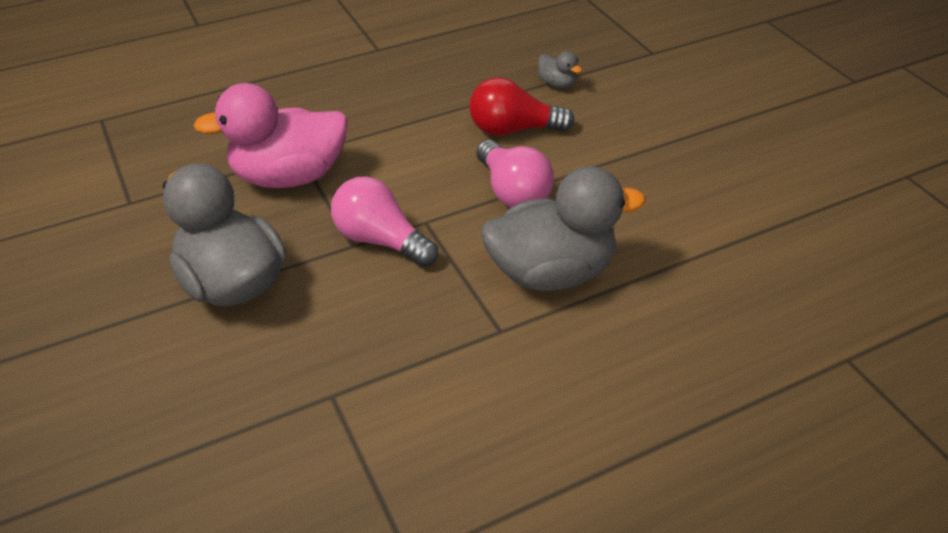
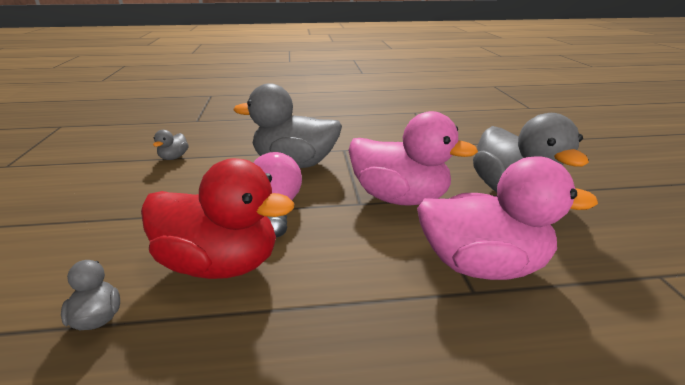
camera: 160 degrees left, 15 degrees down
pink light bulb [331,176,438,267] -> pink duck [348,111,478,206]
red light bulb [469,77,575,136] -> red duck [141,158,294,279]
none -> grey duck [153,130,189,160]

